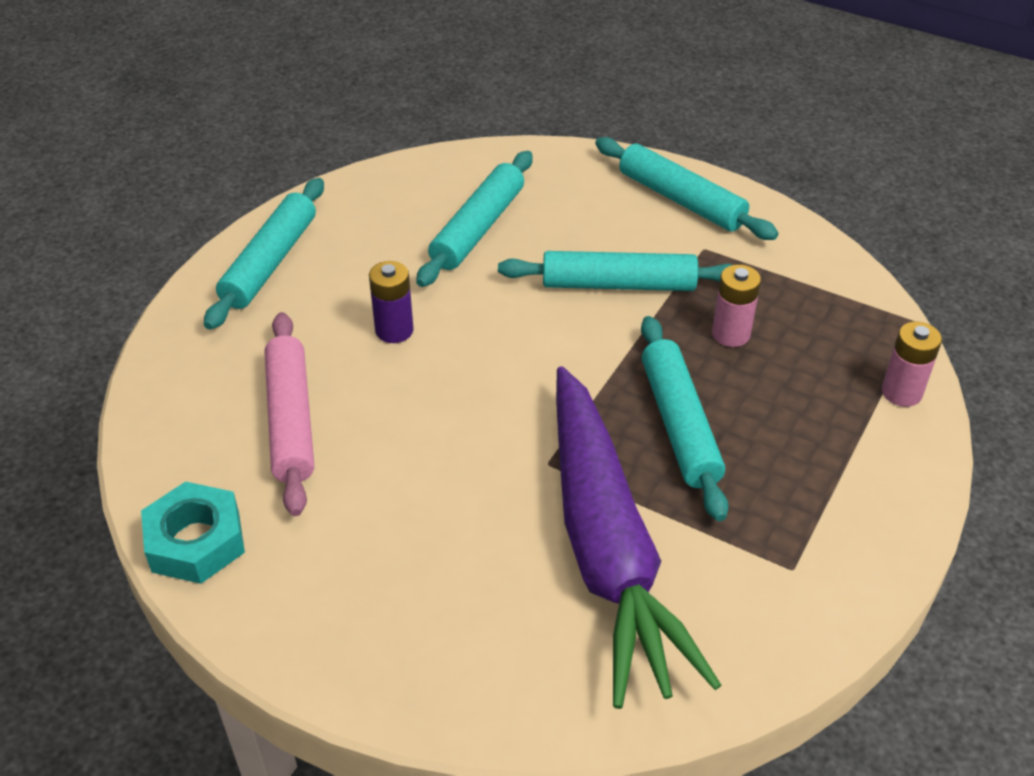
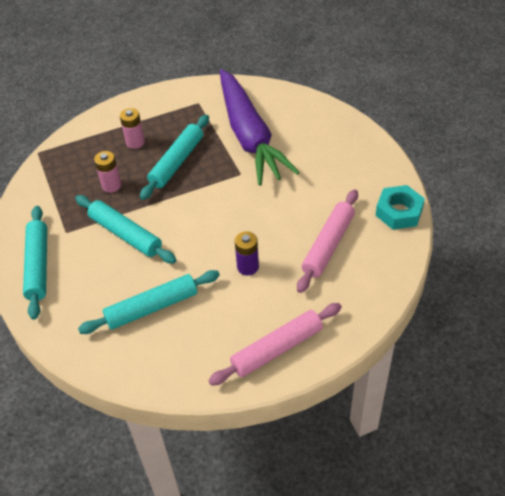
camera: 140 degrees left, 5 degrees up
turquoise rolling pin [204,178,324,330] -> pink rolling pin [208,303,342,386]
purple carrot [556,366,721,709] -> purple carrot turned 135 degrees clockwise [220,69,300,186]
pink battery [882,322,942,407] -> pink battery moved to [120,108,145,149]

